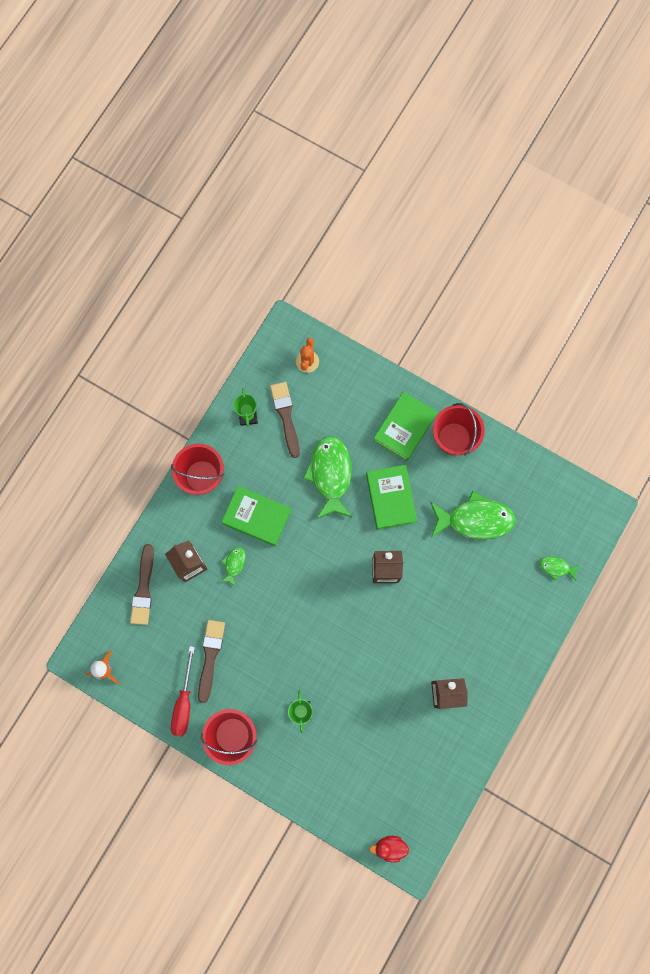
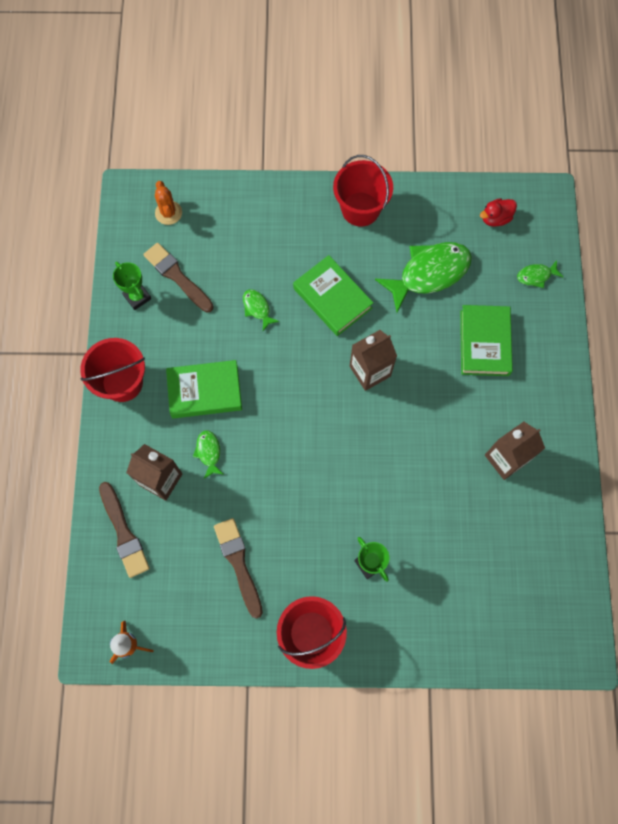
camera: 30 degrees left, 5 degrees down
red screwdriver [171,646,195,736] -> none
green fish [303,436,352,519] -> green fish [243,289,279,331], size x0.46
red duck [370,836,409,862] -> red duck moved to [480,198,517,227]
green book [373,391,437,461] -> green book moved to [460,305,513,376]

